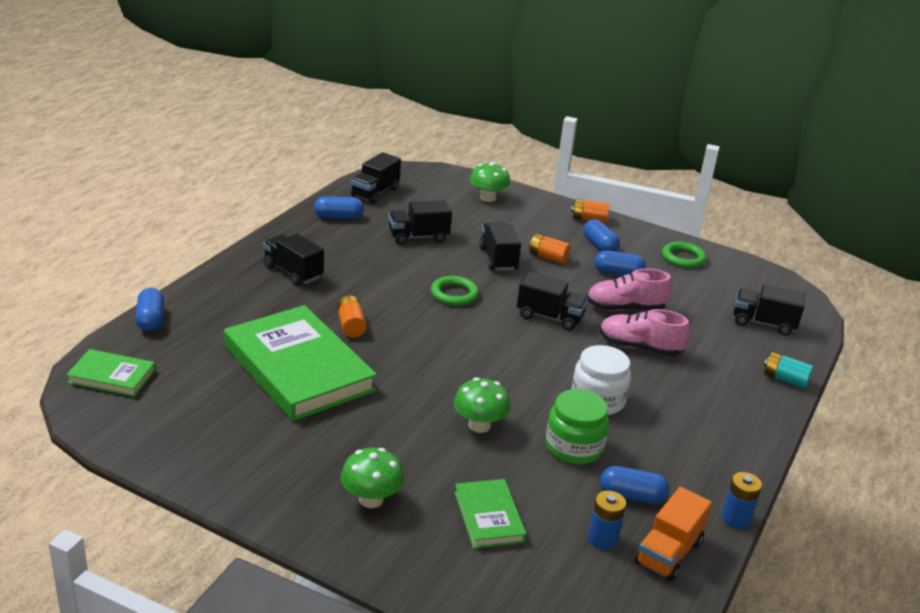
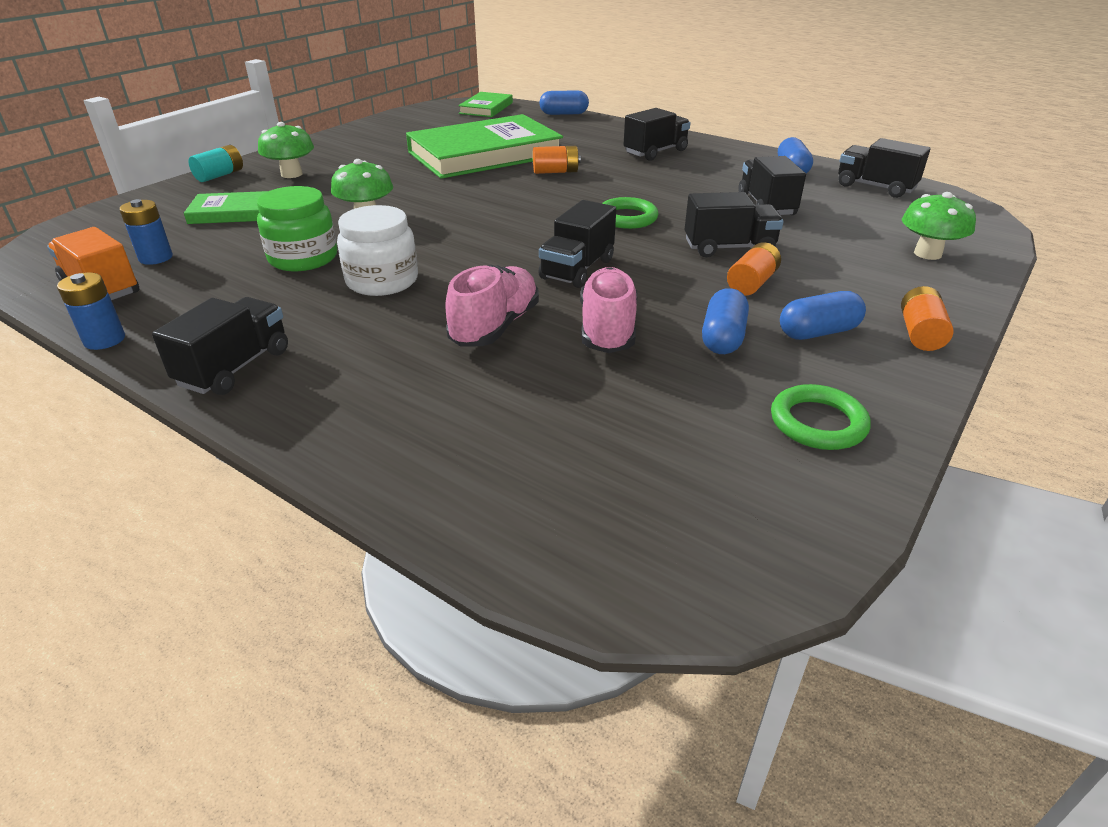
camera: 100 degrees right, 5 degrees up
blue capsule [600,466,669,504] -> none
black truck [733,284,805,336] -> black truck moved to [152,297,288,395]
turquoise battery [764,352,813,389] -> turquoise battery moved to [188,145,243,182]

